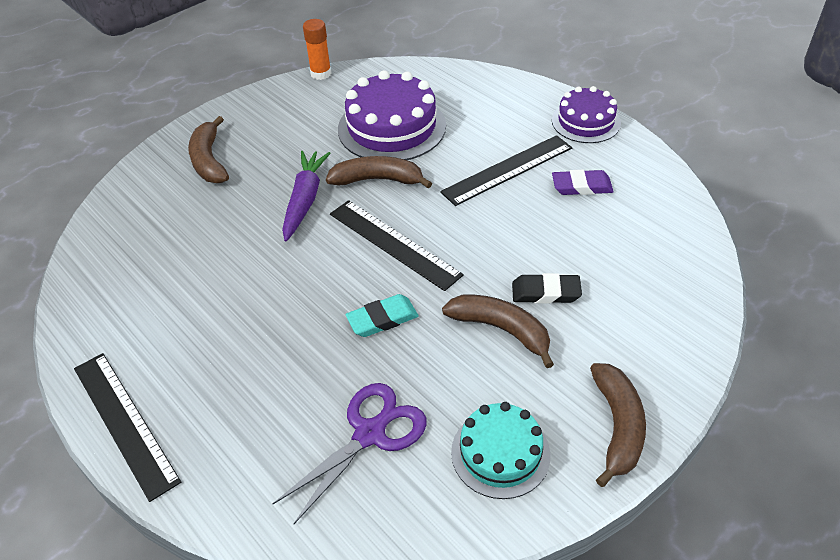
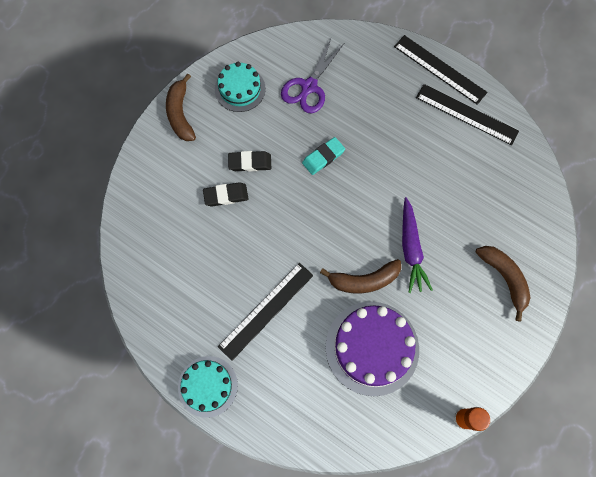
camera: 165 degrees right, 25 degrees up
black ruler [330,200,464,291] -> black ruler moved to [416,84,519,146]
brown banana [442,295,554,368] -> black eraser [228,151,271,171]
purple cake [552,86,621,143] -> turquoise cake [178,356,238,418]
purple eraser [552,170,614,195] -> none

